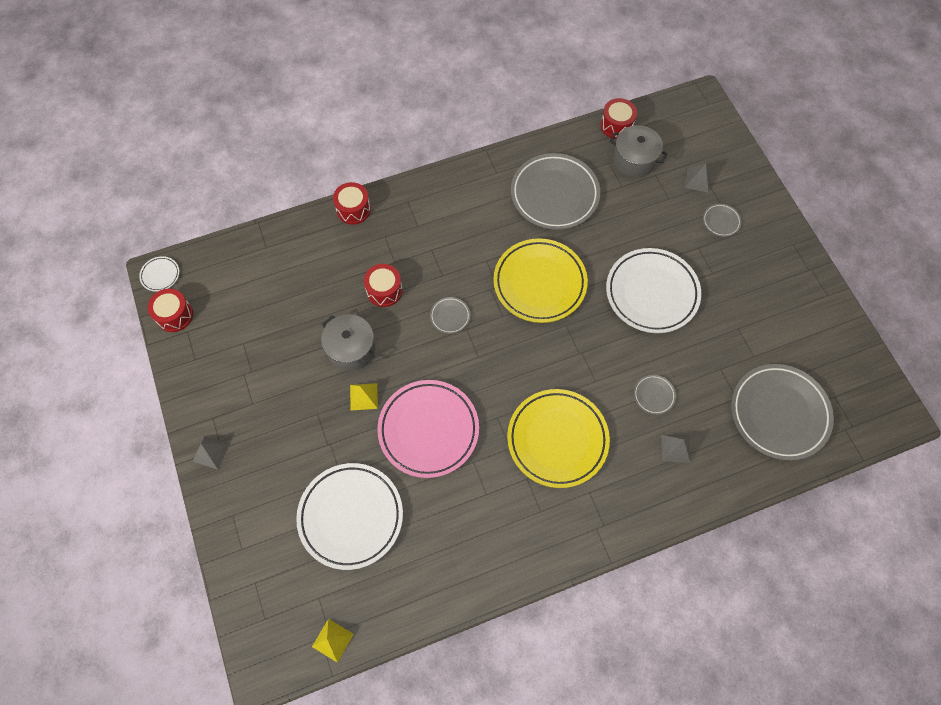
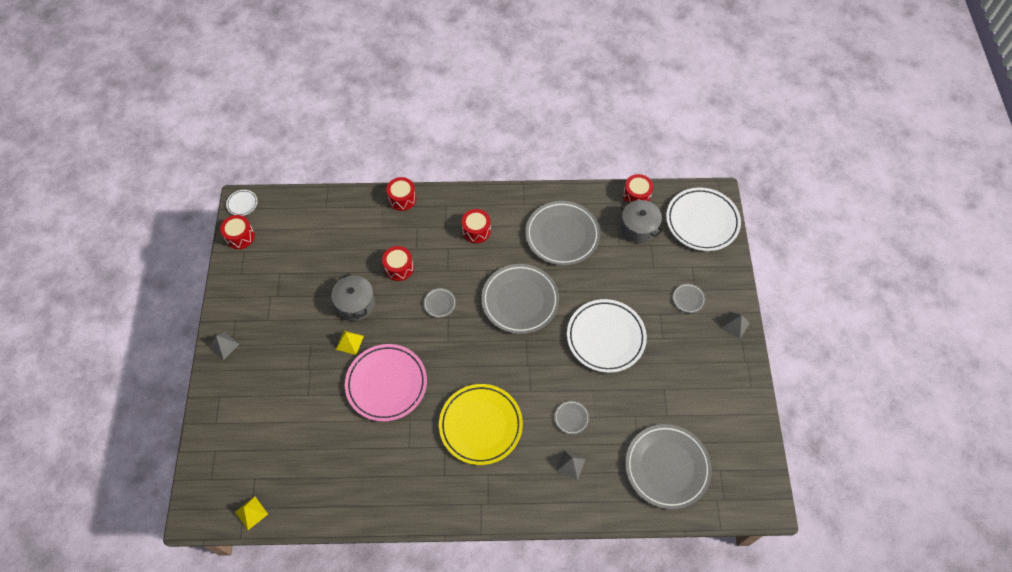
camera: 20 degrees right, 5 degrees down
white plate [296,463,403,570] -> white plate moved to [666,187,741,251]
yellow plate [493,238,588,323] -> grey plate [481,264,559,334]
grey pyramid [685,164,712,193] -> grey pyramid moved to [721,312,750,339]
none -> red drum [462,209,491,243]

